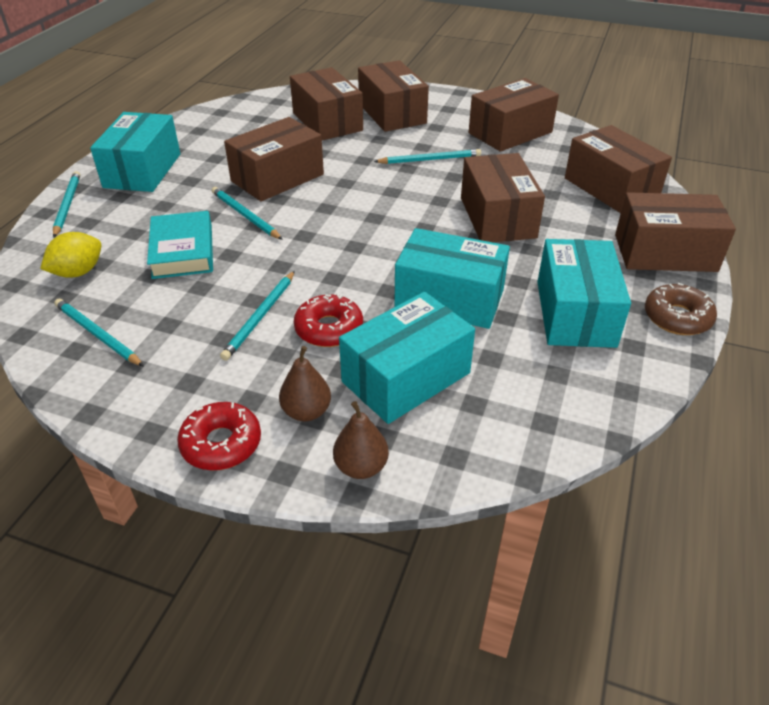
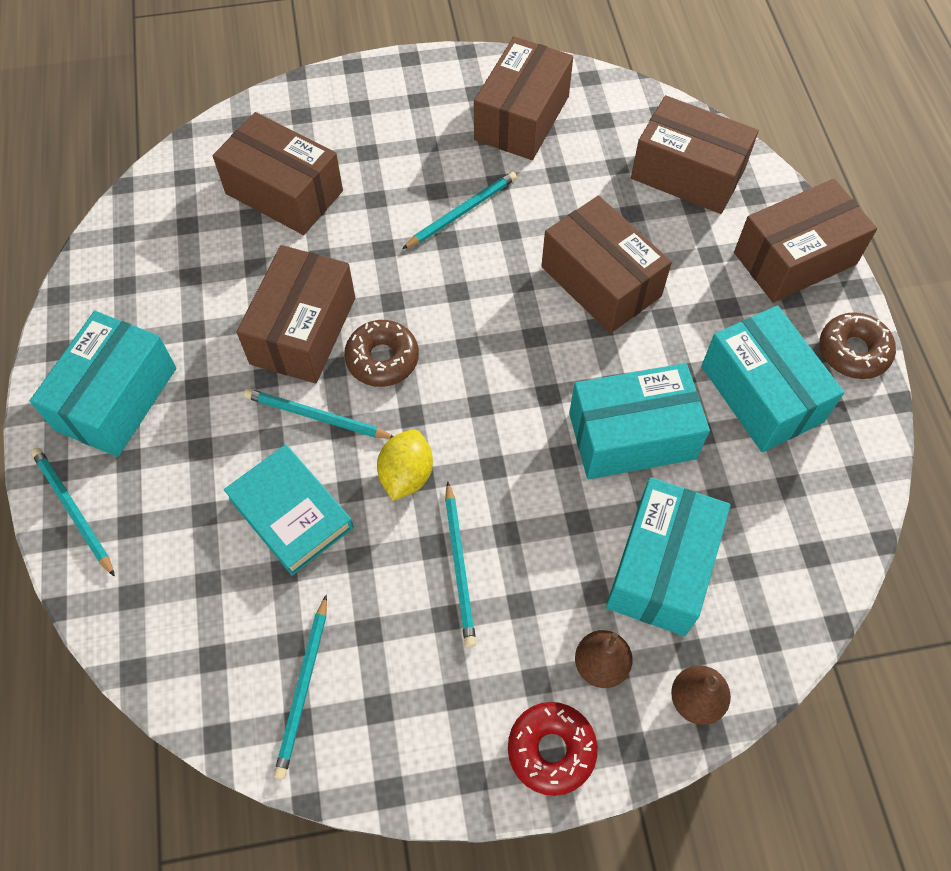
camera: 30 degrees left, 20 degrees up
yellow lemon [40,232,101,278] -> yellow lemon moved to [377,429,433,501]
turquoise pencil [54,299,144,367] -> turquoise pencil turned 90 degrees counterclockwise [274,595,327,779]
turquoise box [90,112,180,192] -> turquoise box turned 45 degrees clockwise [30,311,176,457]
red donut [294,293,363,347] -> none
brown box [358,60,429,132] -> none
none -> brown donut [344,320,419,387]

